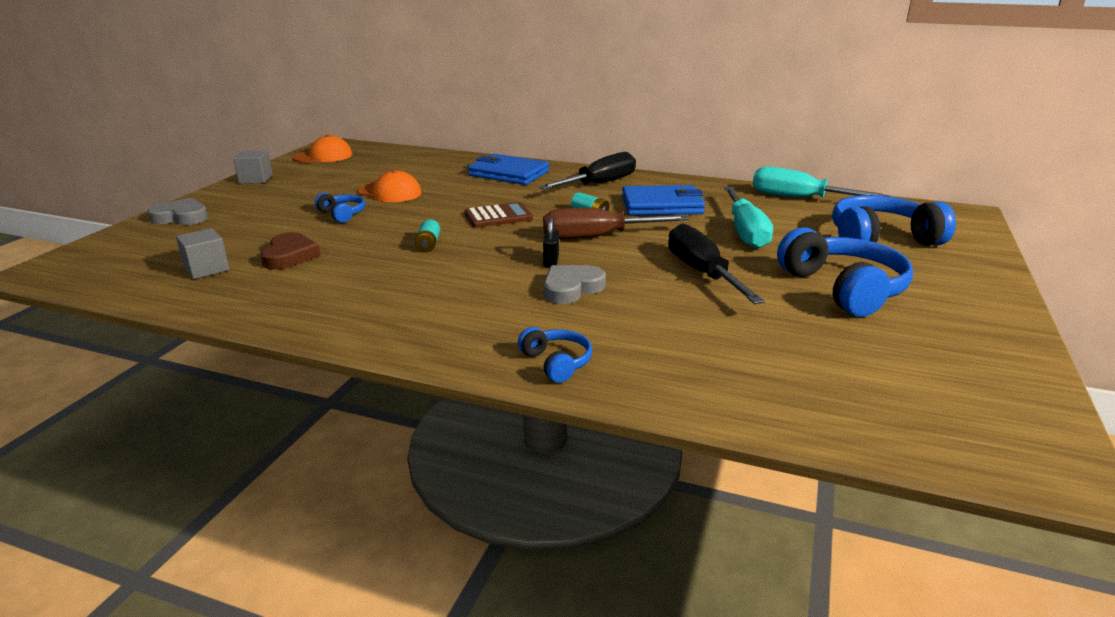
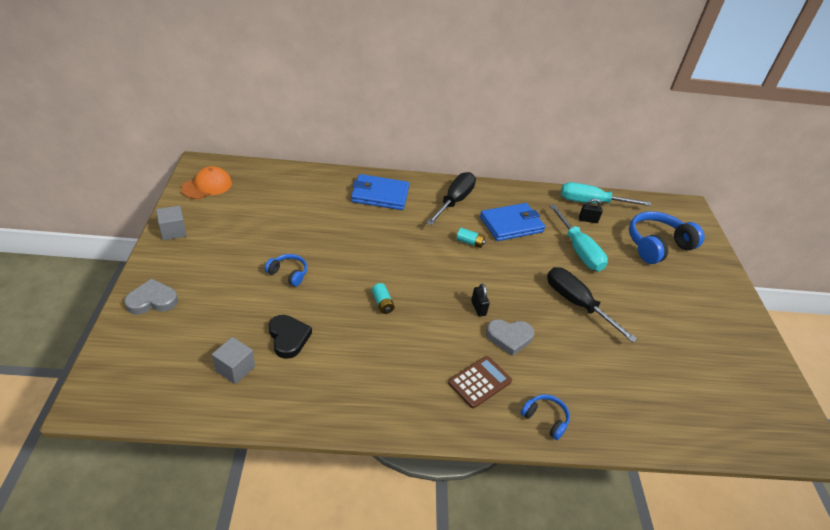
camera: 25 degrees left, 15 degrees up
brown heart [261,232,321,270] -> black heart [269,315,312,359]
orange cap [358,170,421,202] -> none
brown calculator [464,202,533,228] -> brown calculator moved to [448,356,512,408]
brown screwdriver [543,208,689,239] -> none
grey heart [544,265,606,304] -> grey heart turned 120 degrees counterclockwise [486,319,534,356]
blue headphones [777,228,913,317] -> none
none -> black padlock [579,199,603,223]

